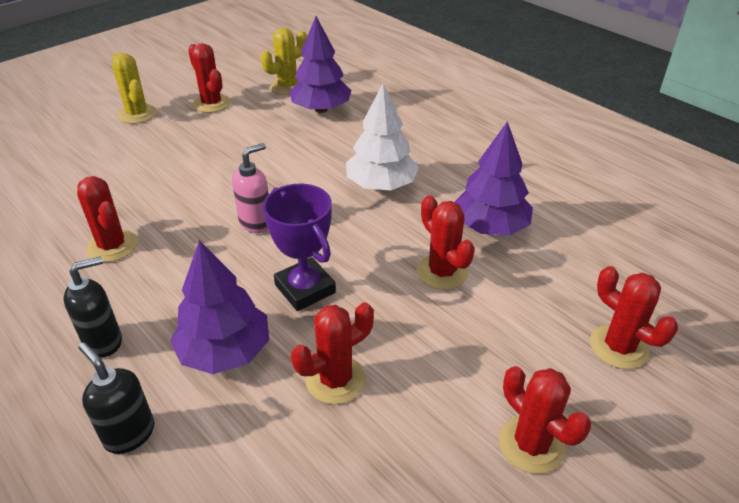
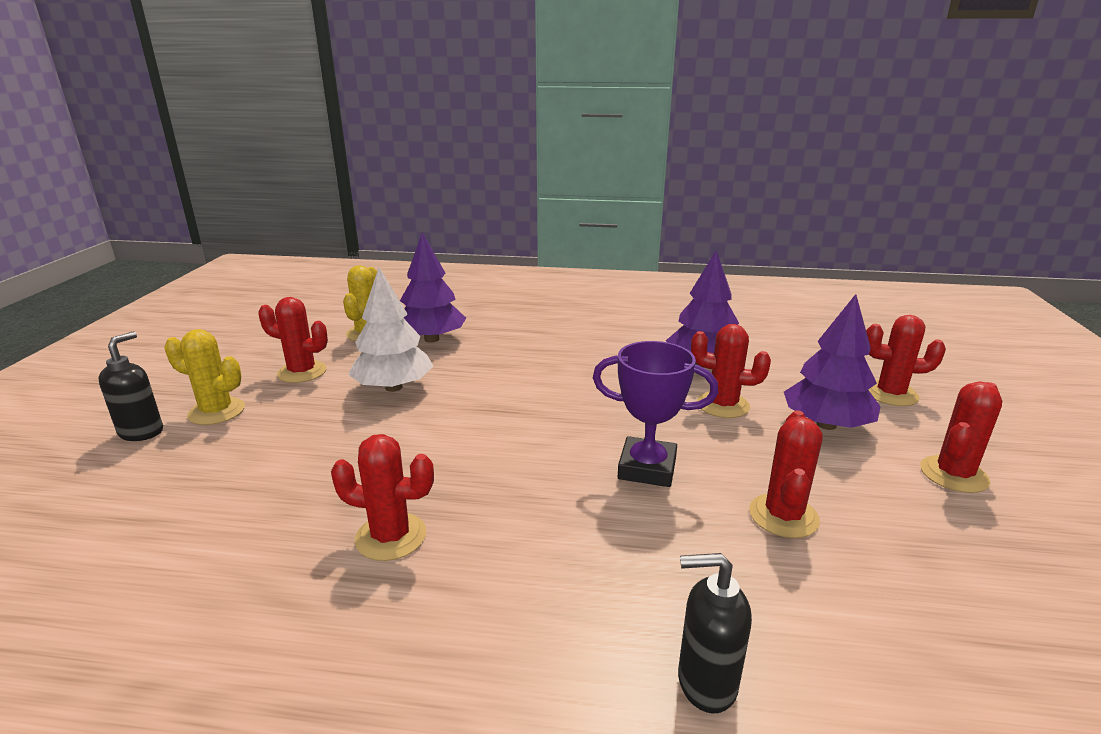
camera: 40 degrees left, 15 degrees down
black soap dispenser [64,256,122,358] -> black soap dispenser moved to [98,331,163,441]
purple tree [170,240,269,374] -> purple tree moved to [784,294,881,430]
pink soap dispenser [232,143,269,233] -> none
white tree [346,84,419,190] -> white tree moved to [348,267,433,392]
red cactus [499,366,591,474] -> red cactus turned 60 degrees counterclockwise [920,382,1002,493]

